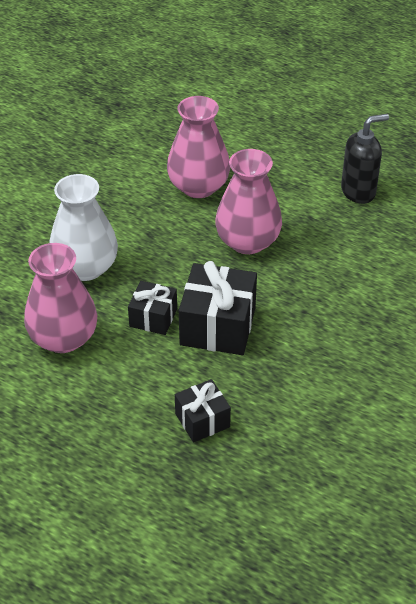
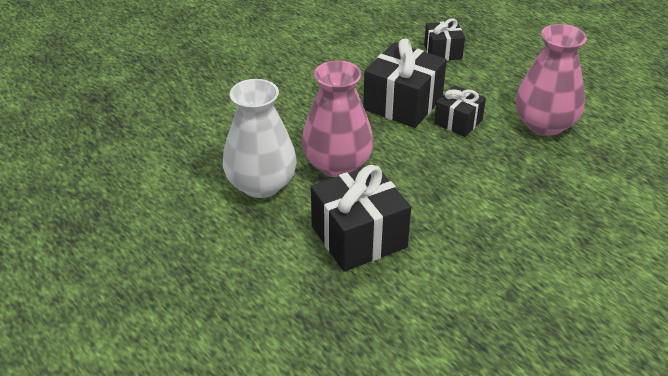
camera: 160 degrees left, 5 degrees down
white vase [49,174,118,281] -> white vase moved to [223,79,297,198]
pink vase [167,96,230,198] -> black gift [311,164,411,272]
black soap dispenser [341,114,389,204] -> none

